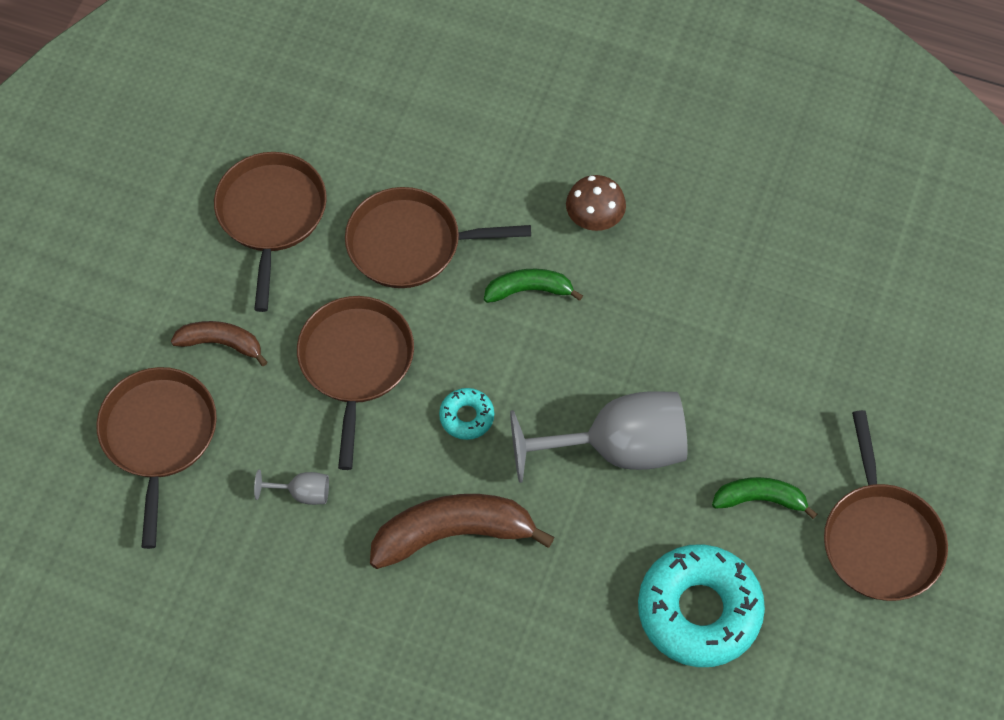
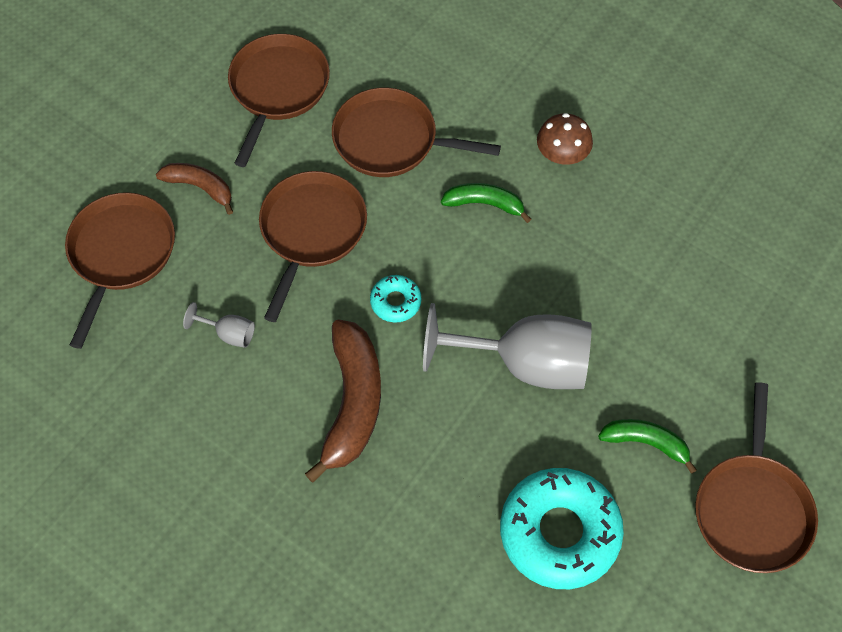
camera: 15 degrees right, 0 degrees up
brown banana [370,494,554,569] -> brown banana turned 90 degrees clockwise [305,319,381,482]

